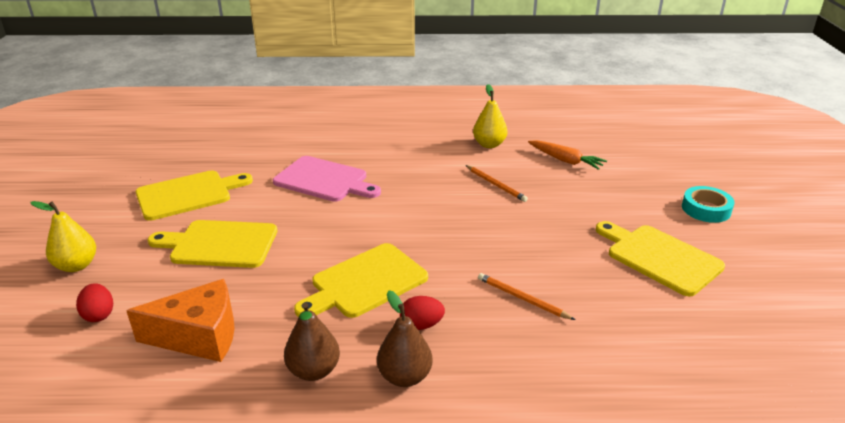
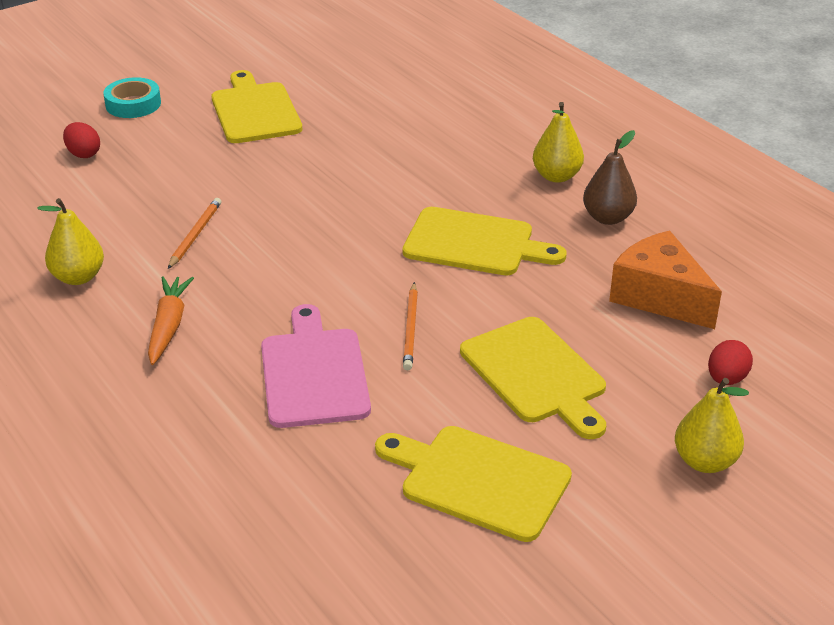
camera: 125 degrees left, 5 degrees up
brown pear [377,291,432,387] -> yellow pear [533,102,584,183]
red egg [400,296,445,330] -> red egg moved to [63,122,100,158]
orange pencil [478,273,575,320] -> orange pencil moved to [403,282,418,371]
orange carrot [528,140,607,170] -> orange carrot moved to [148,276,194,365]
yellow cutting board [596,221,725,297] -> yellow cutting board turned 150 degrees clockwise [212,70,302,143]

